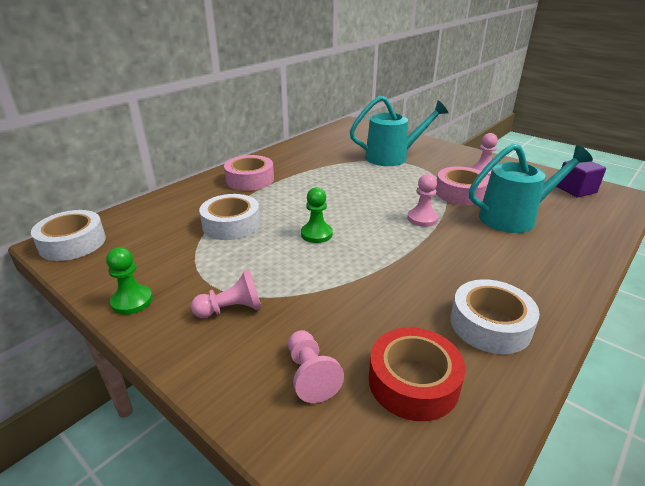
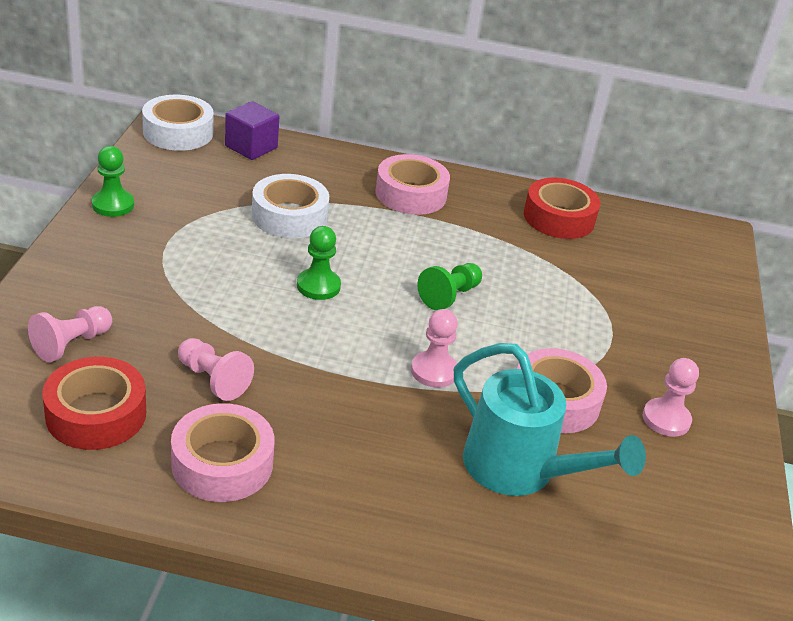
camera: 55 degrees right, 5 degrees up
pink pawn [191,270,262,318] -> pink pawn moved to [178,338,254,401]
turquoise watering can [349,96,448,166] -> none
white tape [451,279,540,354] -> pink tape [171,403,275,502]
purple cube [556,161,606,197] -> purple cube moved to [225,101,279,160]
none -> green pawn [417,263,482,311]
none -> red tape [524,177,600,239]

